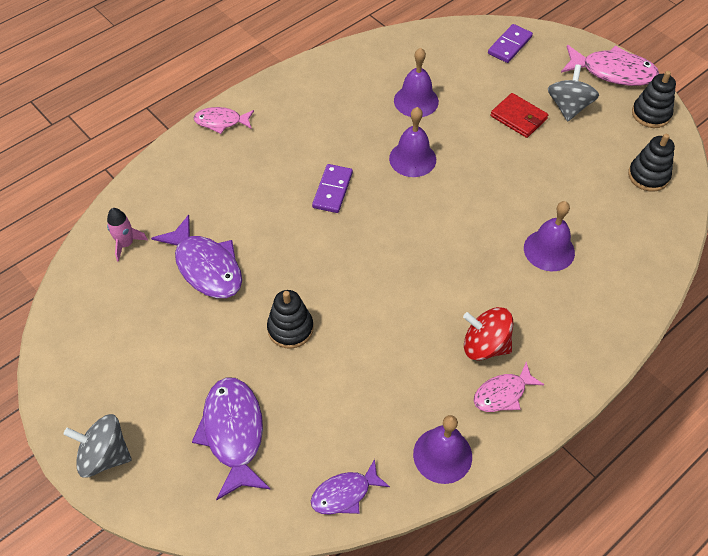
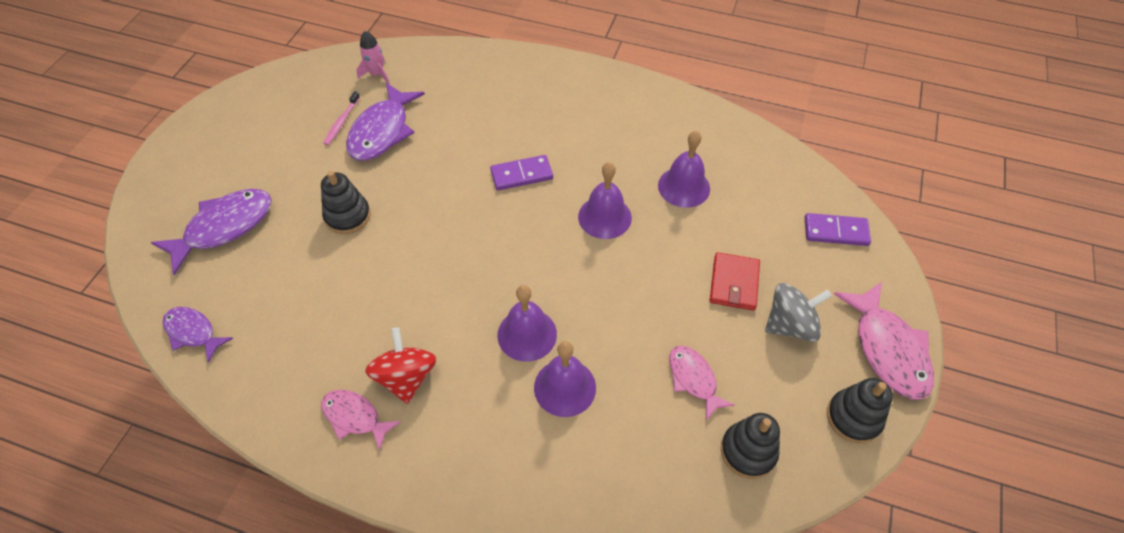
camera: 60 degrees right, 0 degrees up
grey spinning top [63,414,131,478] -> none
pink fish [194,107,254,134] -> pink fish moved to [669,346,734,421]
purple bell [413,415,472,484] -> purple bell moved to [497,285,557,362]
none -> pink toothbrush [323,91,360,145]

